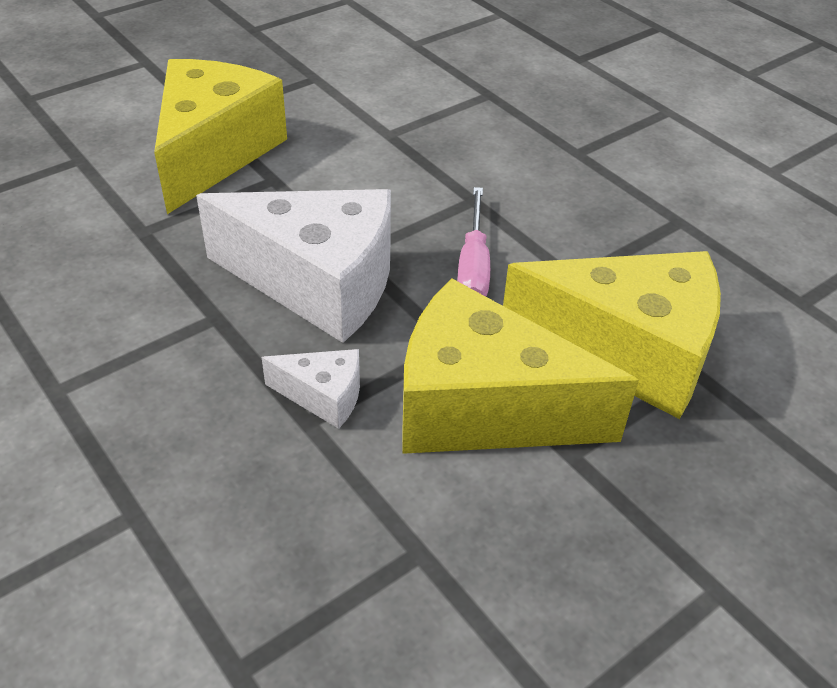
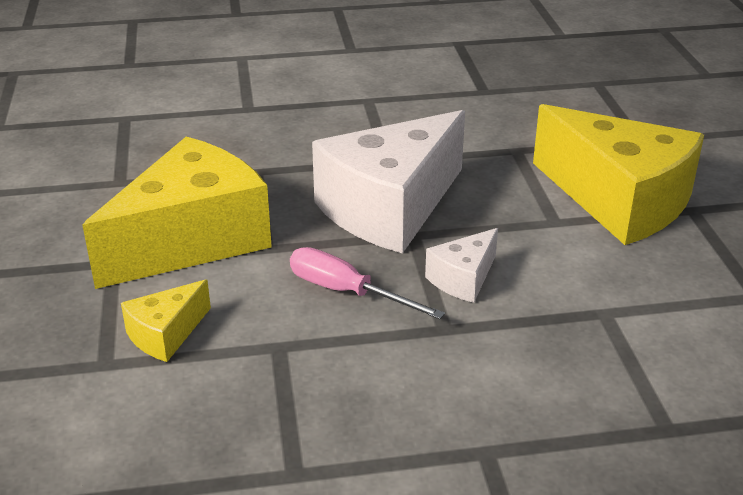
camera: 120 degrees right, 10 degrees down
white cheese [261,349,360,429] -> white cheese moved to [425,228,498,303]
yellow cheese [503,251,721,419] -> yellow cheese [121,279,211,362], size x0.45

